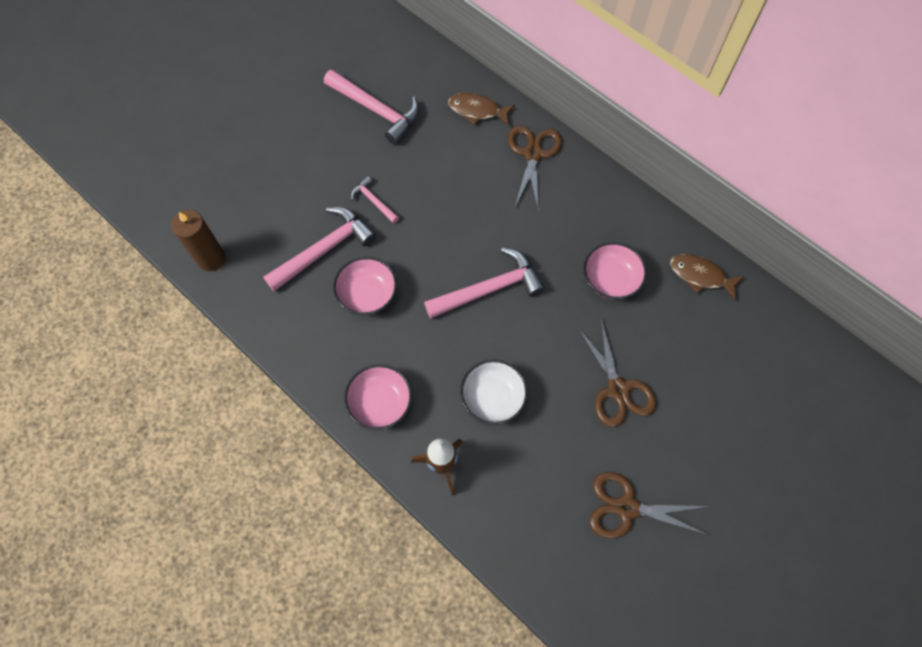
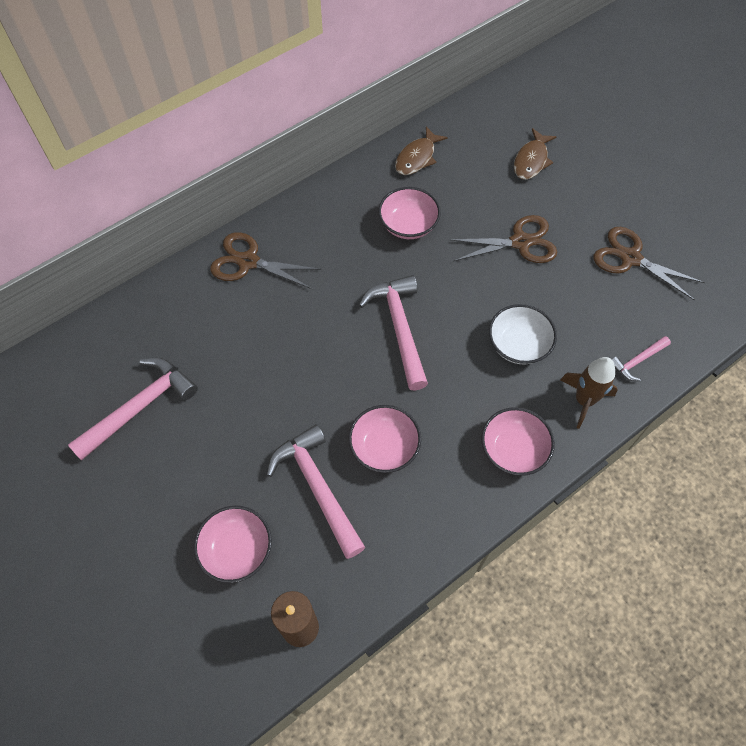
camera: 80 degrees left, 5 degrees down
pink hammer [351,176,399,224] -> pink hammer moved to [612,336,671,381]
brown fish [448,93,515,126] -> brown fish moved to [514,128,557,180]
brown scissors [590,472,710,539] -> brown scissors turned 105 degrees clockwise [593,227,705,301]
none -> pink bowl [194,506,272,583]

